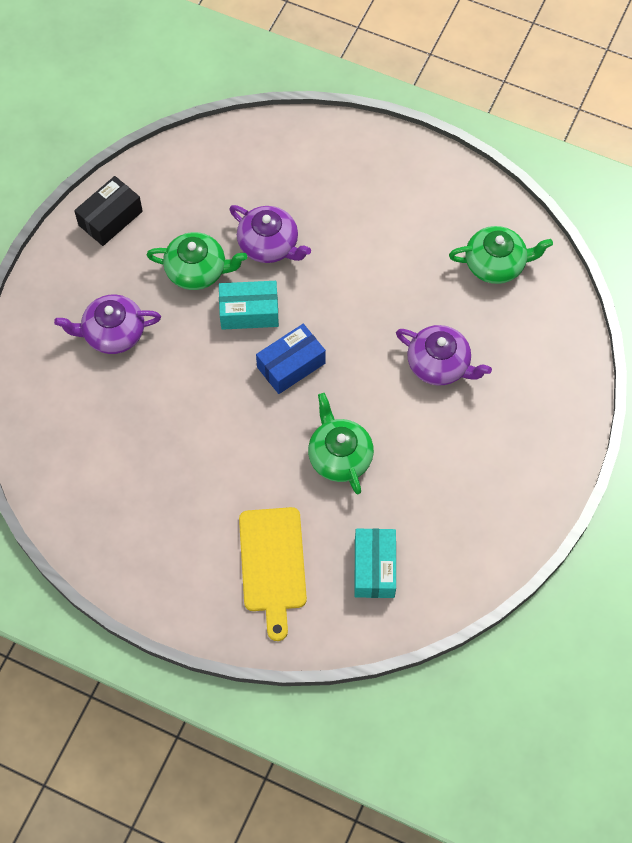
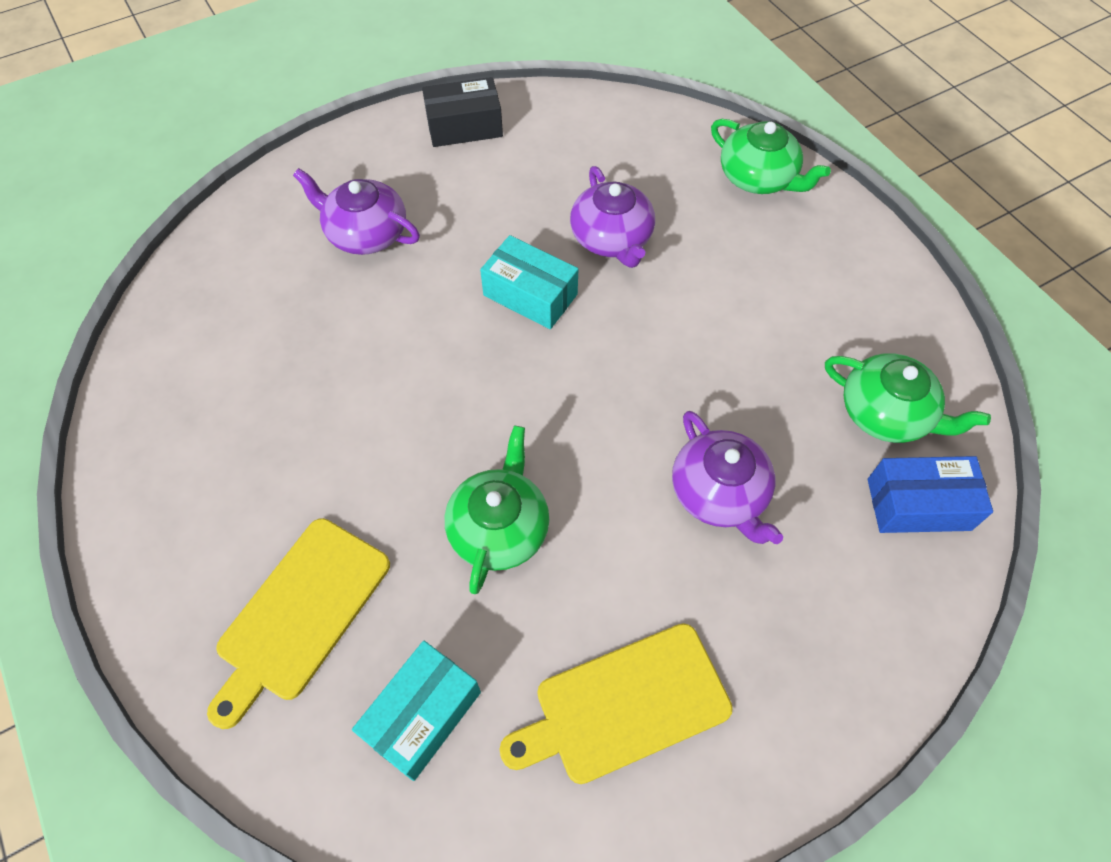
camera: 35 degrees right, 5 degrees down
green teapot [147,232,247,290] -> green teapot moved to [711,119,831,194]
blue box [256,324,326,394] -> blue box moved to [868,456,993,533]
none -> yellow cutting board [499,623,733,784]

